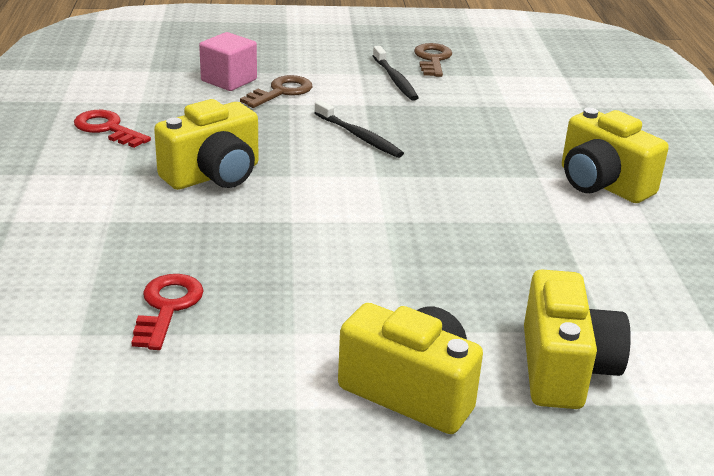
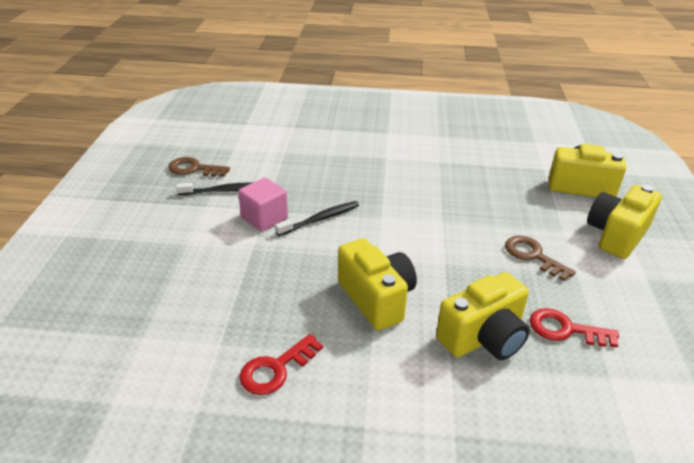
camera: 80 degrees left, 5 degrees up
pink cube [199,32,257,91] -> pink cube moved to [238,178,288,232]
brown key [240,75,312,108] -> brown key moved to [505,236,576,281]
yellow camera [562,107,669,203] -> yellow camera moved to [436,272,530,360]

